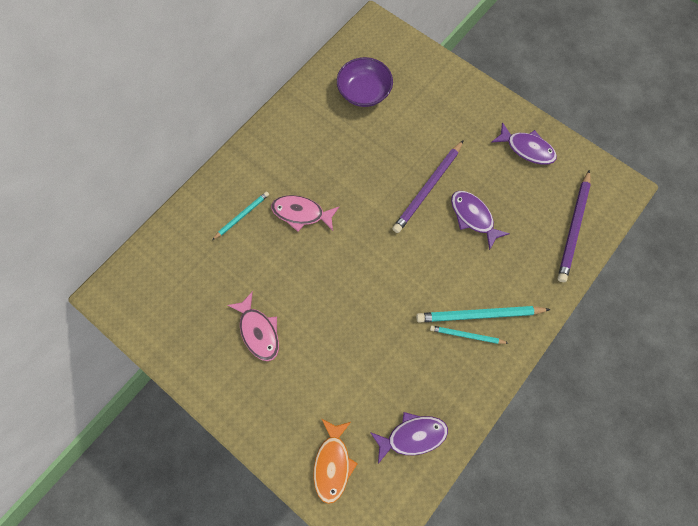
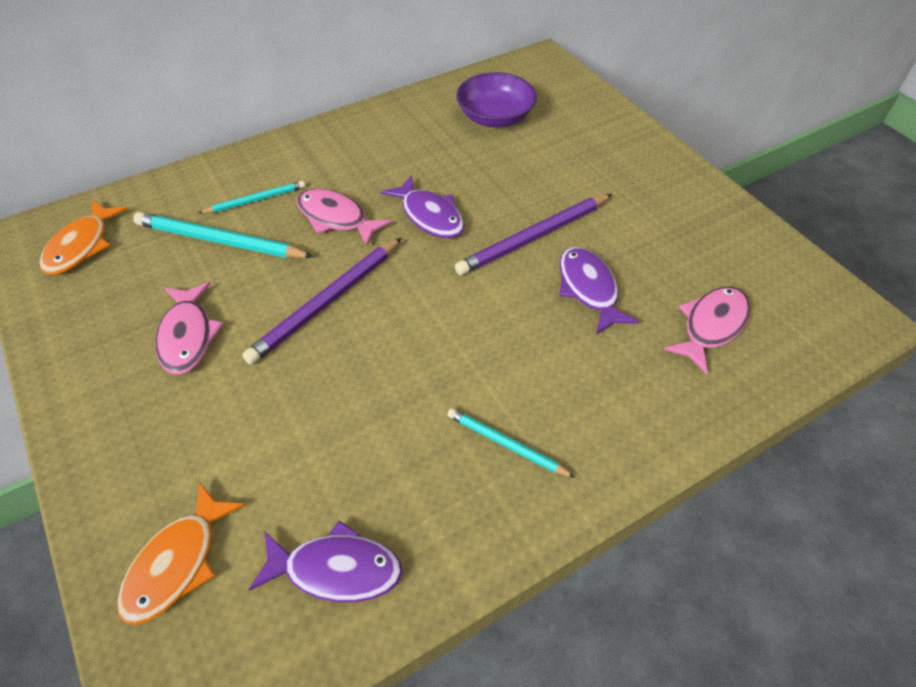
camera: 20 degrees right, 20 degrees down
turquoise pencil [416,306,551,322] -> turquoise pencil moved to [133,212,314,258]
purple fish [492,122,557,165] -> purple fish moved to [381,175,465,238]
purple pencil [558,170,591,282] -> purple pencil moved to [242,238,402,365]
none -> orange fish [39,200,128,275]
none -> pink fish [663,286,751,375]

